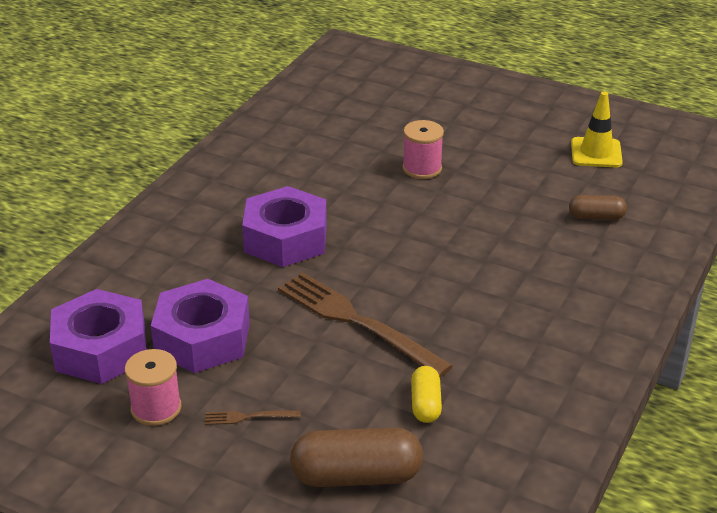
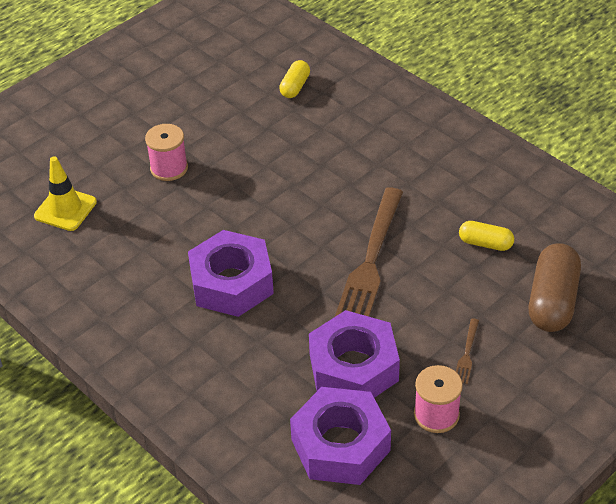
camera: 70 degrees left, 10 degrees up
brown fork [278,272,453,377] -> brown fork turned 45 degrees counterclockwise [335,187,403,317]
brown capsule [569,195,627,220] -> yellow capsule [279,60,310,98]
yellow traffic cone [571,92,623,167] -> yellow traffic cone moved to [34,156,97,231]

